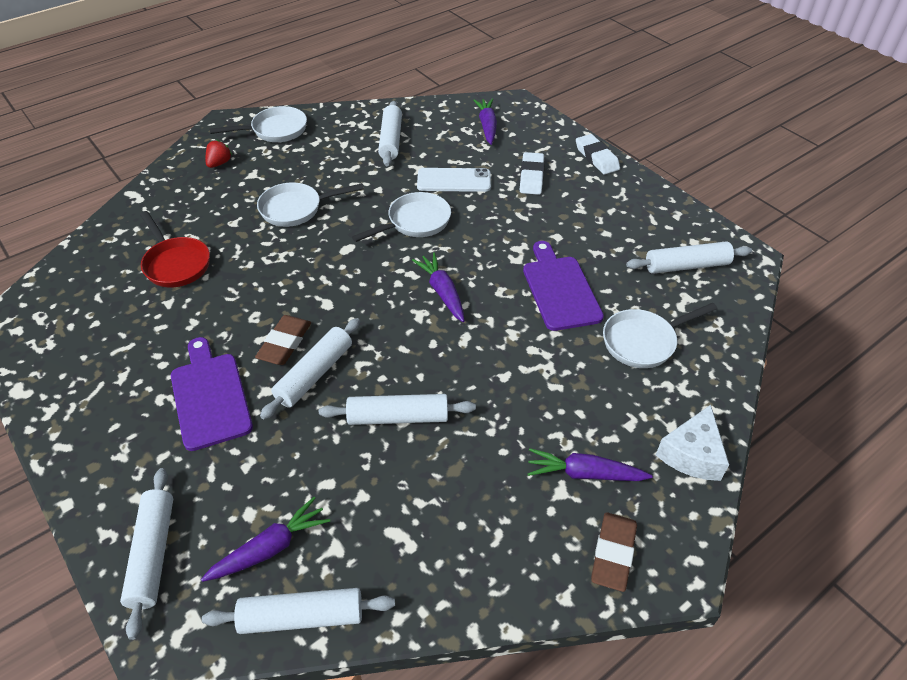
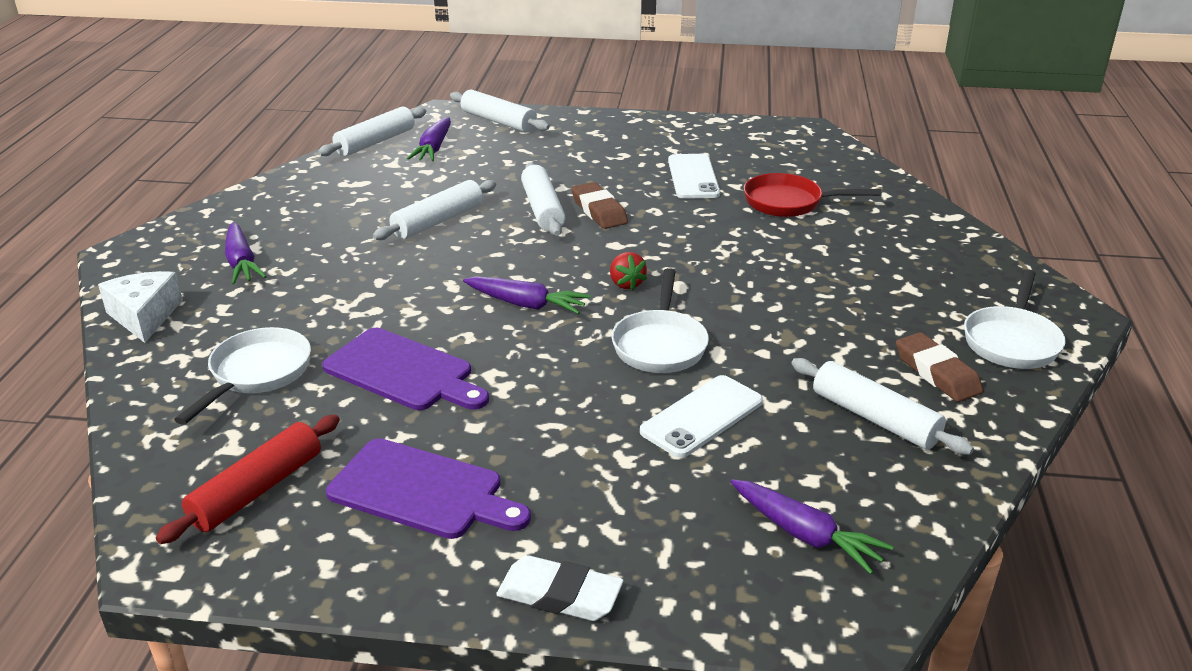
camera: 135 degrees right, 15 degrees down
purple cutting board [171,337,253,451] -> purple cutting board moved to [326,438,531,539]
red strawberry [206,140,232,168] -> red strawberry moved to [610,252,647,290]
white pan [257,183,364,227] -> none
white eraser [520,152,545,195] -> none
purple carrot [527,448,653,481] -> purple carrot turned 105 degrees clockwise [225,223,267,284]
brown eraser [591,513,637,592] -> brown eraser moved to [896,332,983,402]
white rolling pin [626,241,752,274] -> red rolling pin [156,415,340,544]
none -> white phone [668,154,720,199]

